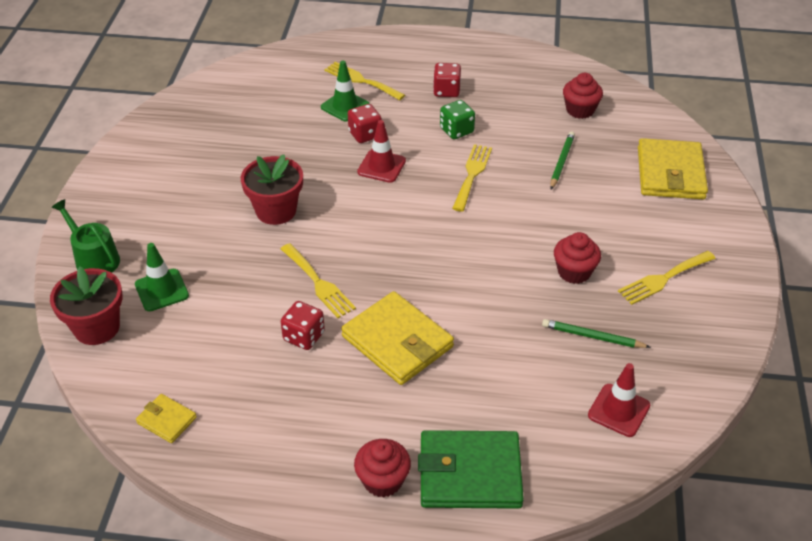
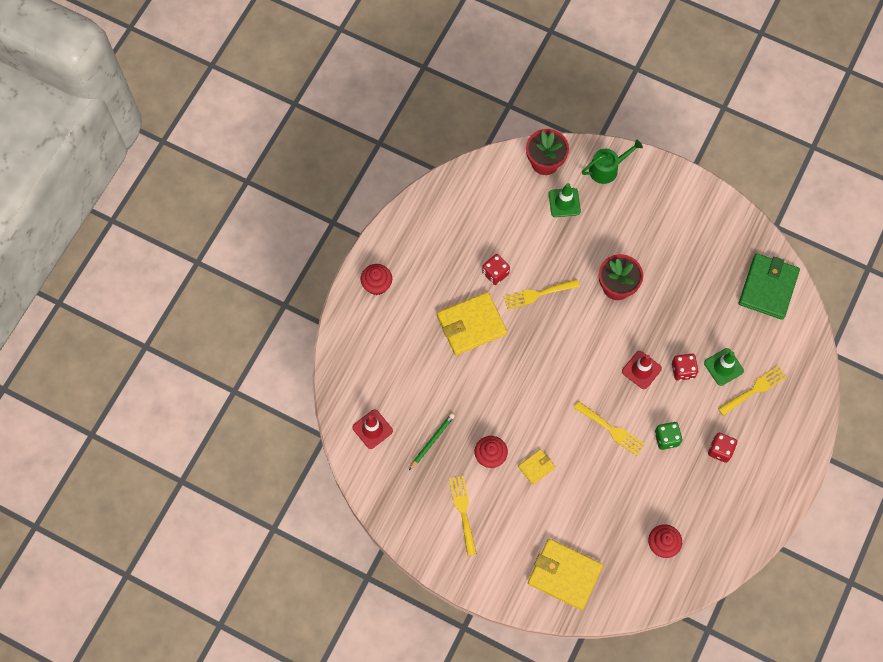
camera: 110 degrees right, 25 degrees up
yellow wallet [136,394,197,443] -> yellow wallet moved to [518,449,555,485]
green wallet [418,430,524,509] -> green wallet moved to [739,253,800,320]
green pencil [550,132,575,189] -> none

